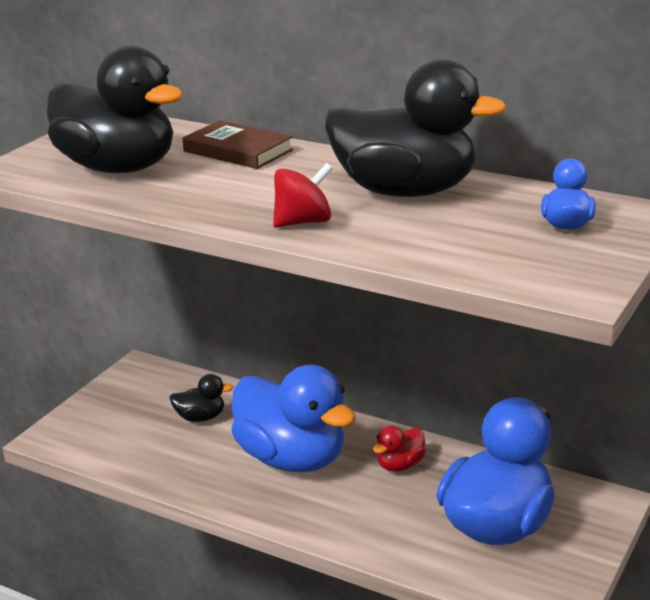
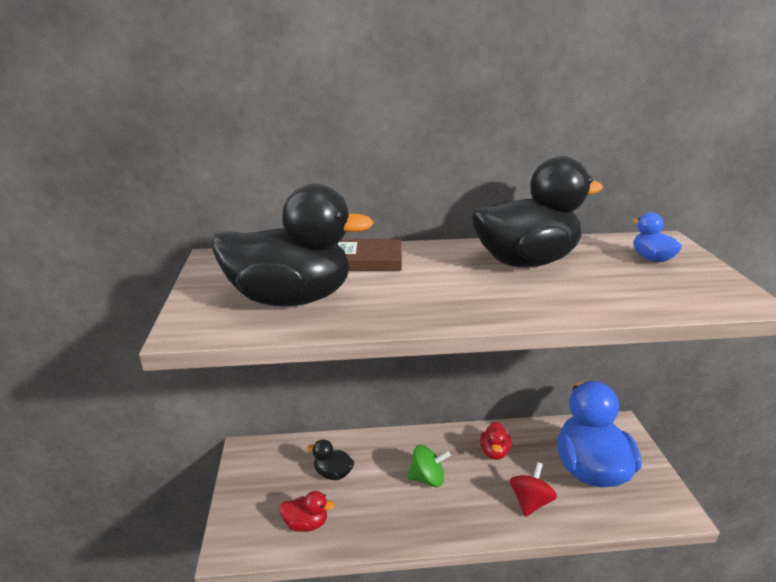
camera: 35 degrees left, 0 degrees up
black duck [170,374,233,422] -> black duck turned 120 degrees counterclockwise [307,439,354,480]
blue duck [231,365,356,472] -> green spinning top [407,445,451,487]
red spinning top [273,163,333,228] -> red spinning top moved to [510,462,557,517]
none -> red duck [279,491,335,532]

